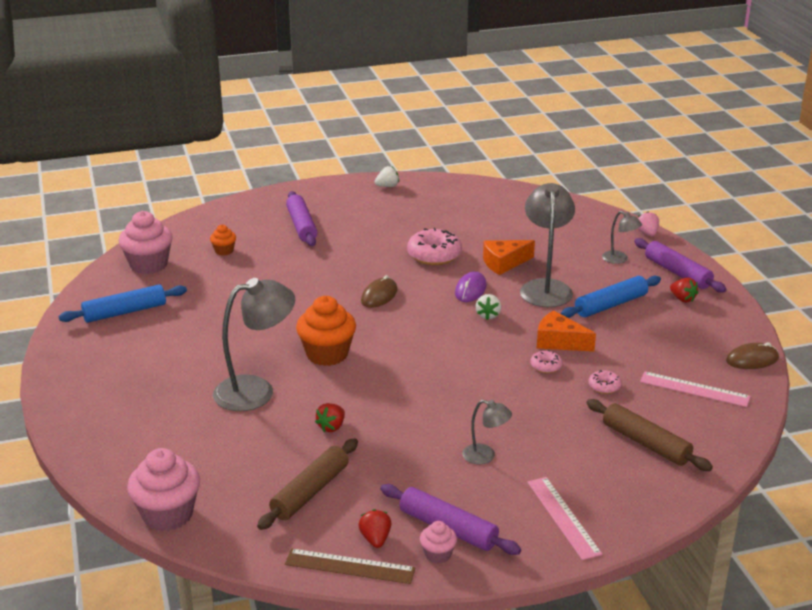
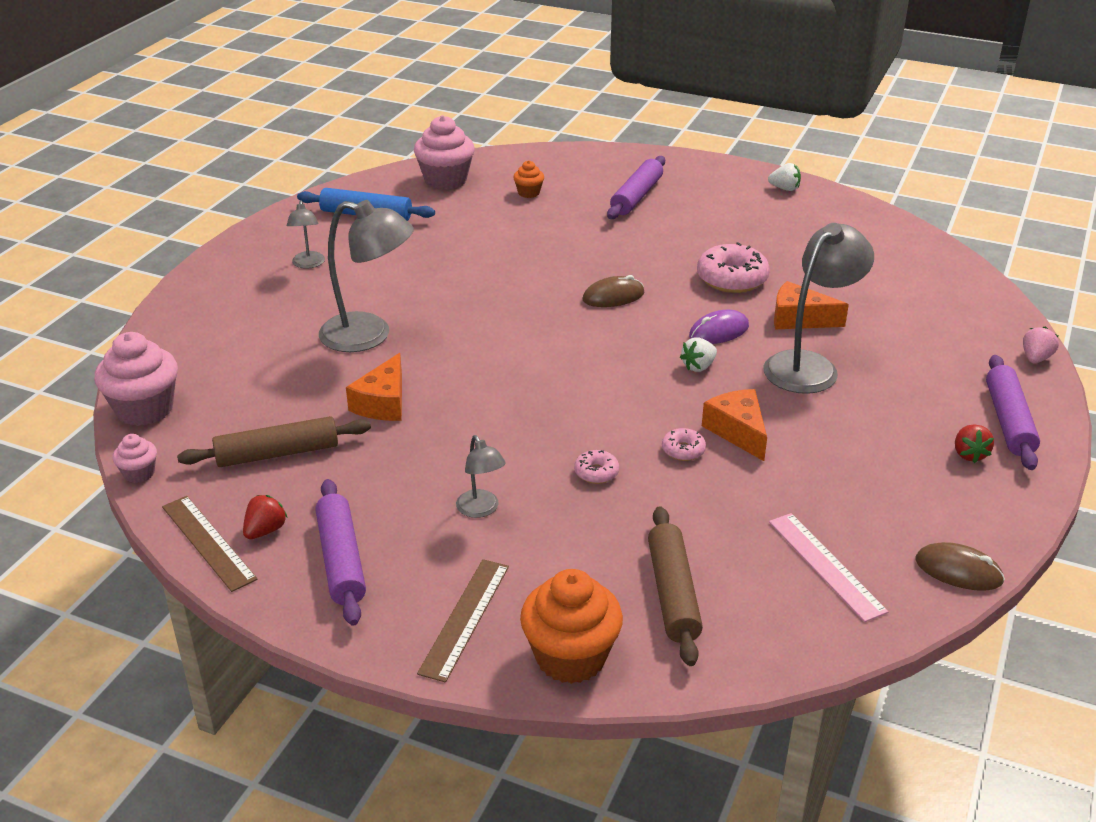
camera: 40 degrees right, 5 degrees up
orange cupcake [296,296,356,366] -> orange cupcake moved to [520,569,623,684]
red strawberry [315,403,345,432] -> orange cheese [346,353,402,421]
pink cupcake [420,521,457,564] -> pink cupcake moved to [113,434,157,483]
pink ruler [527,477,602,560] -> brown ruler [417,559,509,683]
blue rolling pin [561,276,661,318] -> none
pink donut [588,370,622,394] -> pink donut moved to [574,450,619,484]
grey lamp [602,211,642,264] -> grey lamp moved to [287,200,325,269]

